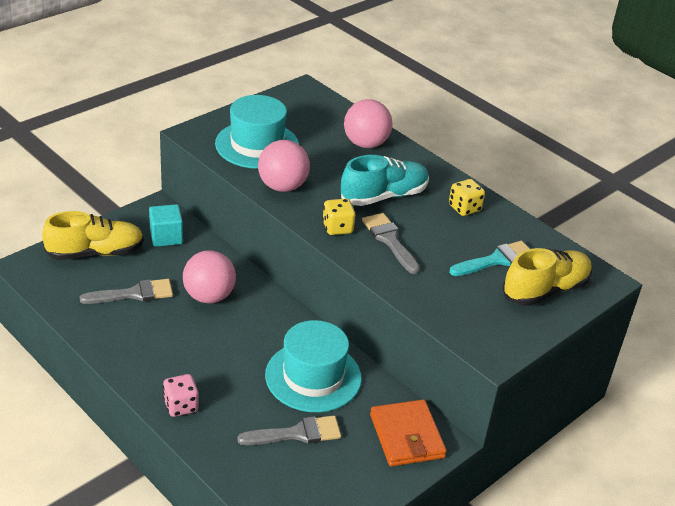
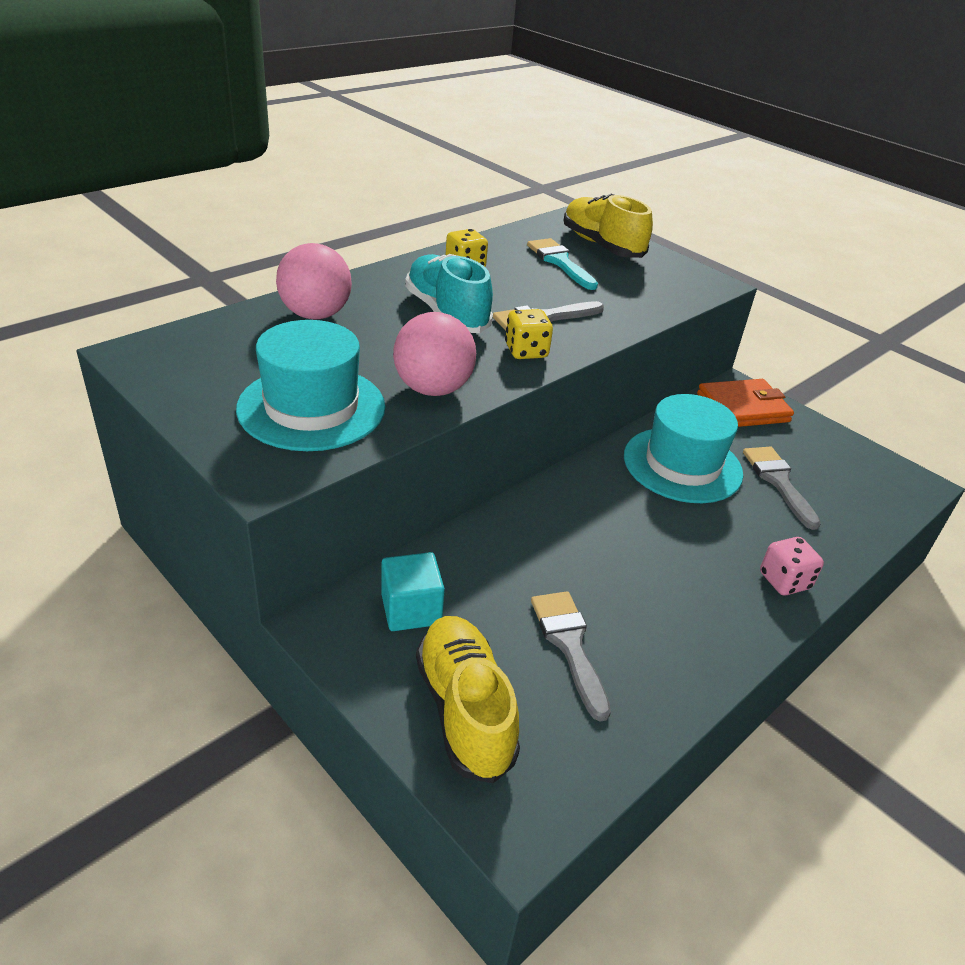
camera: 90 degrees left, 0 degrees up
pink ball [183,250,236,303] -> none

